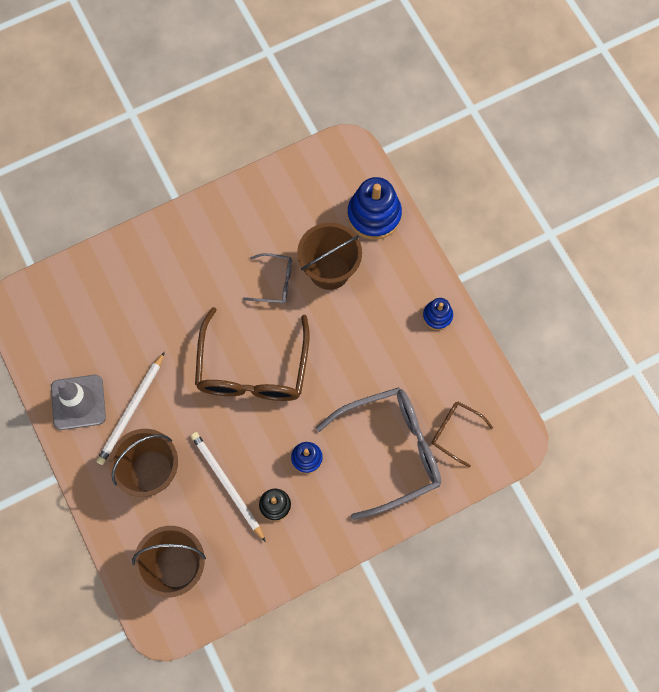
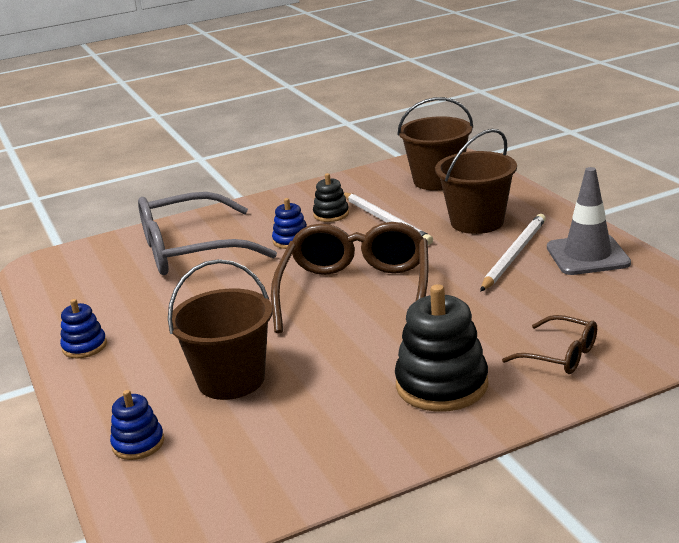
camera: 175 degrees left, 45 degrees down
grey glasses [243,253,292,304] -> none
blue stacking toy [347,177,402,240] -> blue stacking toy [110,390,164,460], size x0.54
brown glasses [432,402,493,467] -> brown glasses moved to [502,315,597,374]
none -> black stacking toy [395,284,488,412]

